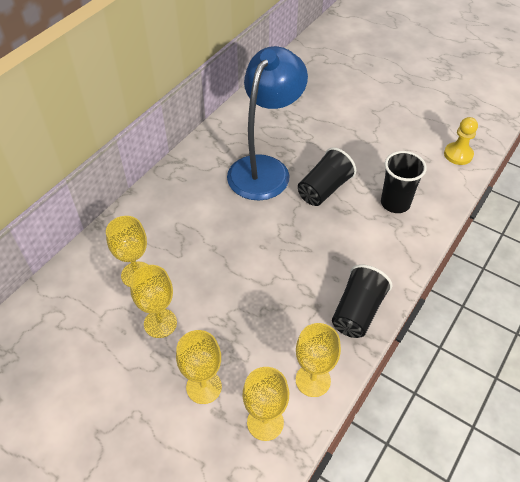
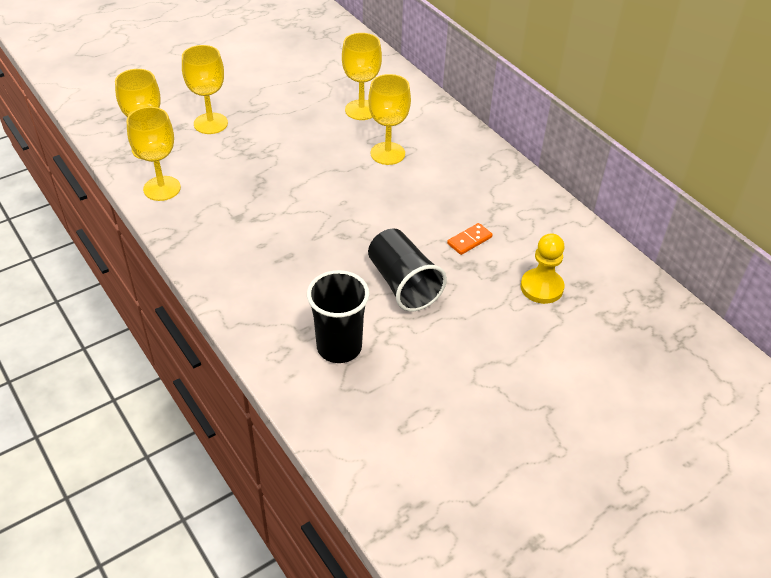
camera: 110 degrees right, 5 degrees down
yellow goblet [130,265,177,338] -> yellow goblet moved to [368,74,411,165]
blue lamp [227,46,308,200] -> orange domino [447,223,493,255]
black cup [332,264,392,338] -> none
yellow pawn [444,117,478,165] -> yellow pawn moved to [520,233,565,304]

